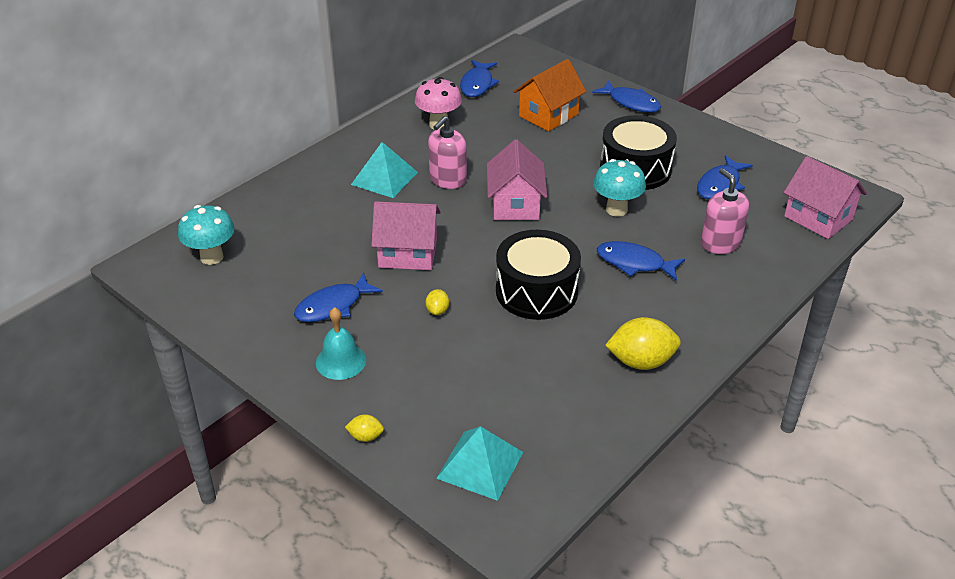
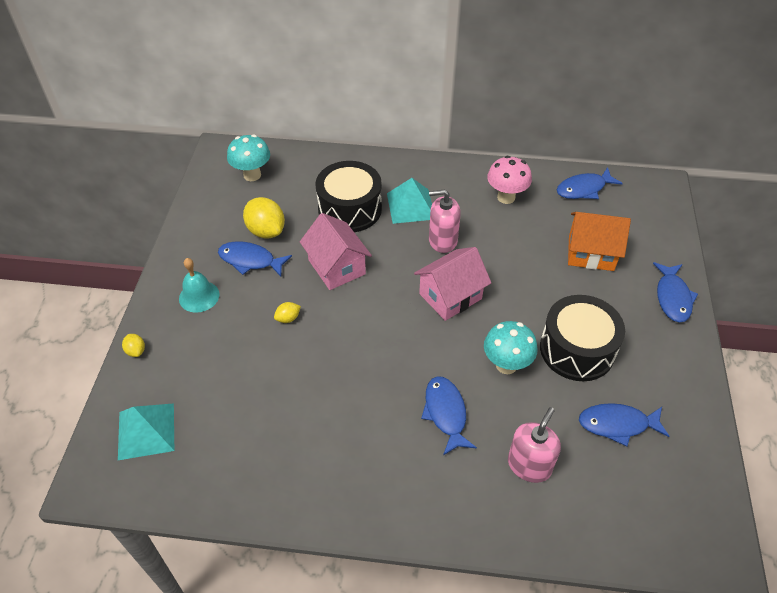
camera: 55 degrees right, 10 degrees up
black drum [496,230,581,320] -> black drum moved to [315,161,382,232]
yellow lemon [605,317,681,370] -> yellow lemon moved to [243,197,285,239]
pink house [783,156,867,239] -> none

